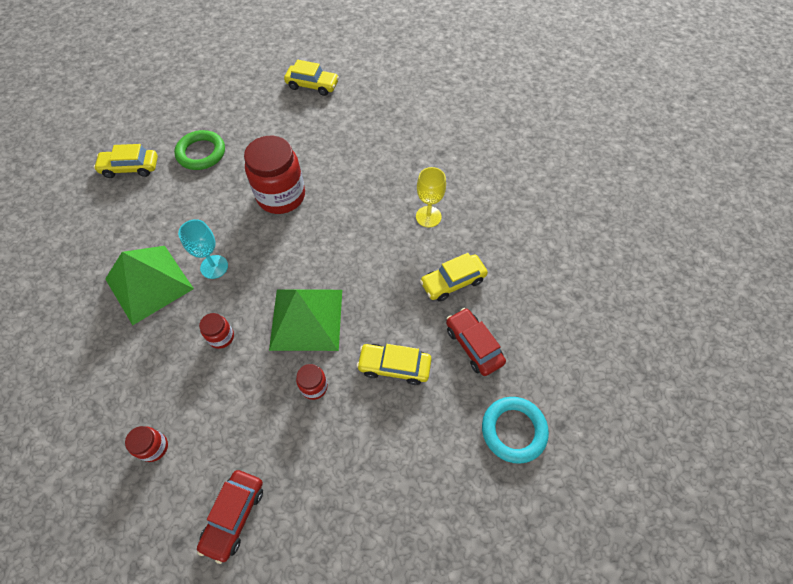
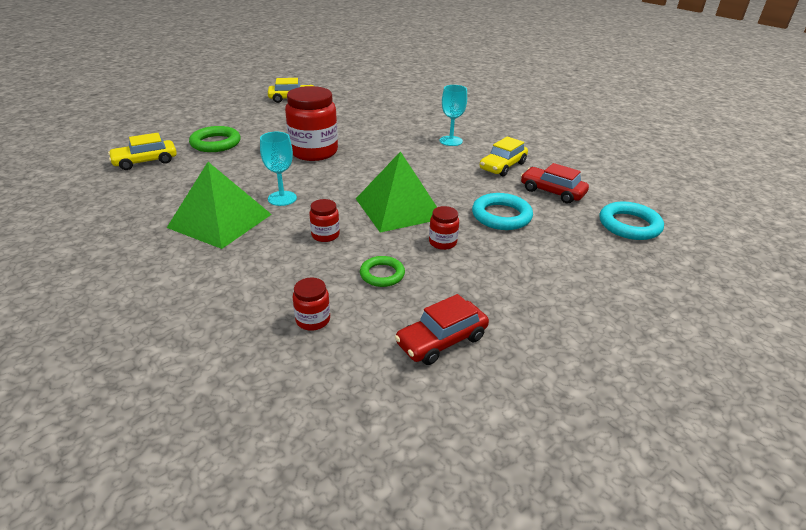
camera: 25 degrees left, 25 degrees down
red car [197,470,263,564] -> red car turned 60 degrees clockwise [395,294,489,365]
yellow car [356,344,431,385] -> turquoise ring [472,193,533,230]
yellow goblet [416,167,446,228] -> turquoise goblet [440,85,467,146]
none -> green ring [360,256,405,287]

